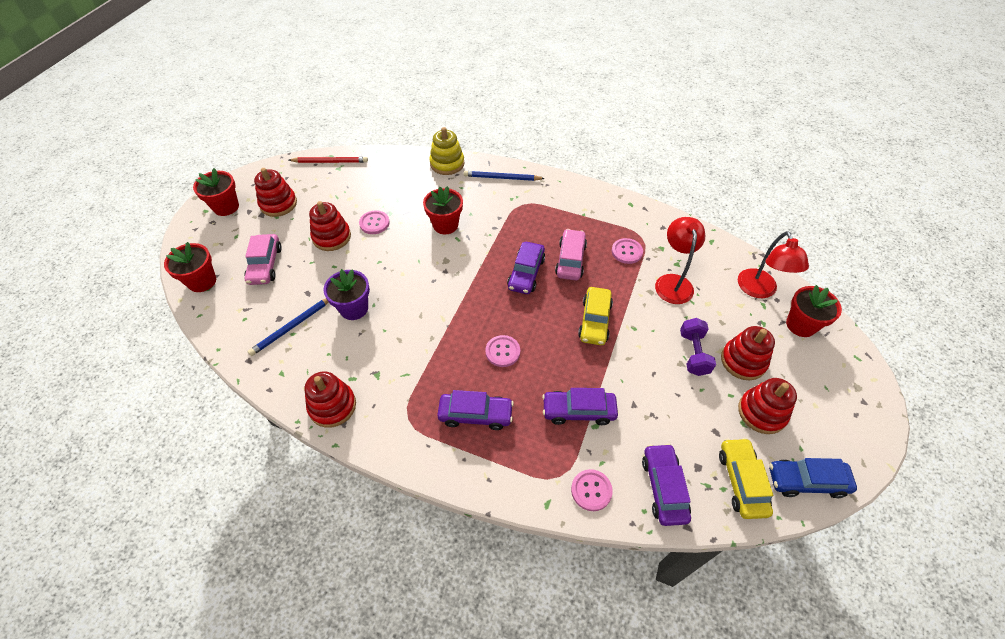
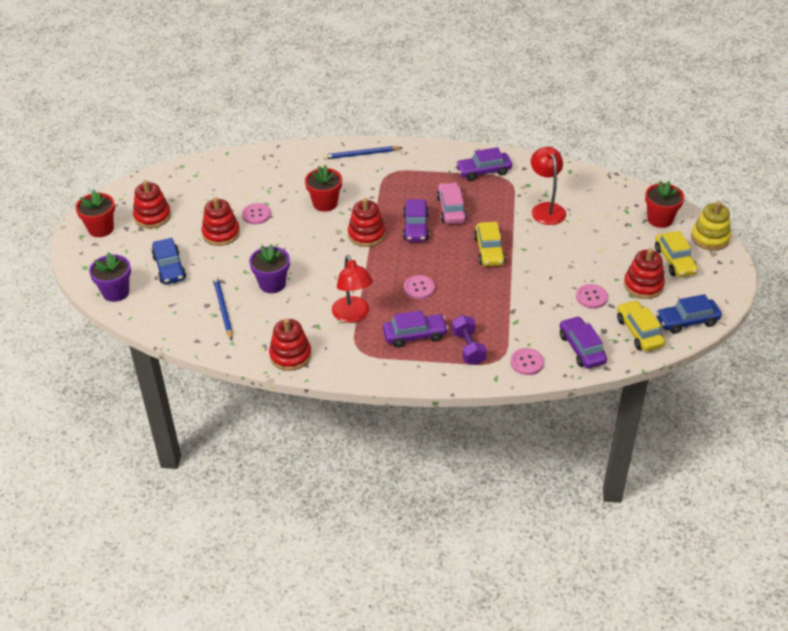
camera: 15 degrees left, 10 degrees down
red flower pot [164,242,216,292] -> purple flower pot [89,252,131,302]
pink car [244,234,282,285] -> blue car [152,238,186,284]
blue pencil [247,299,328,356] -> blue pencil turned 135 degrees clockwise [213,276,233,341]
red pencil [289,157,368,163] -> none
yellow stacking toy [429,127,465,175] -> yellow stacking toy moved to [691,201,731,251]
purple car [542,388,618,425] -> purple car moved to [455,147,512,181]
pink button [612,238,643,264] -> pink button moved to [576,284,608,309]
purple dumbbell [680,318,716,376] -> purple dumbbell moved to [452,315,487,365]
red stacking toy [721,326,775,380] -> red stacking toy moved to [348,198,385,247]
red lamp [738,231,809,298] -> red lamp moved to [332,255,373,323]
none -> yellow car [655,231,698,277]

